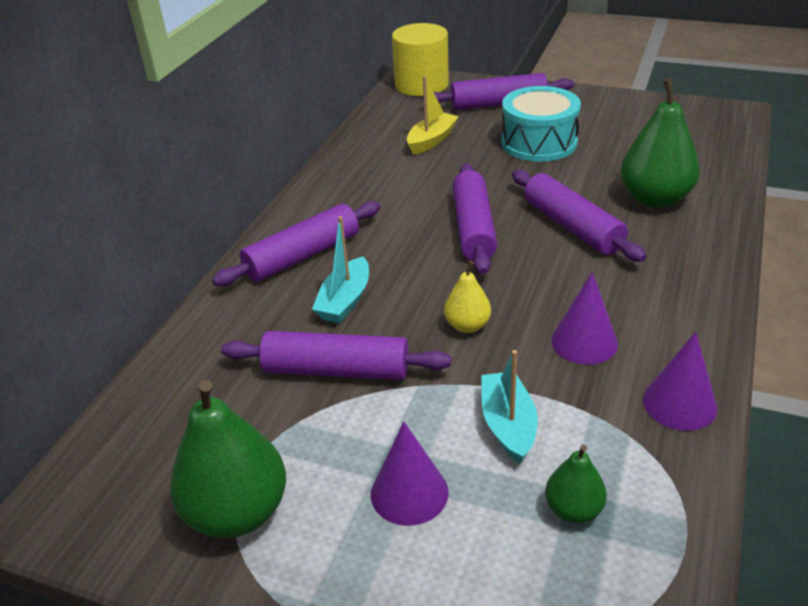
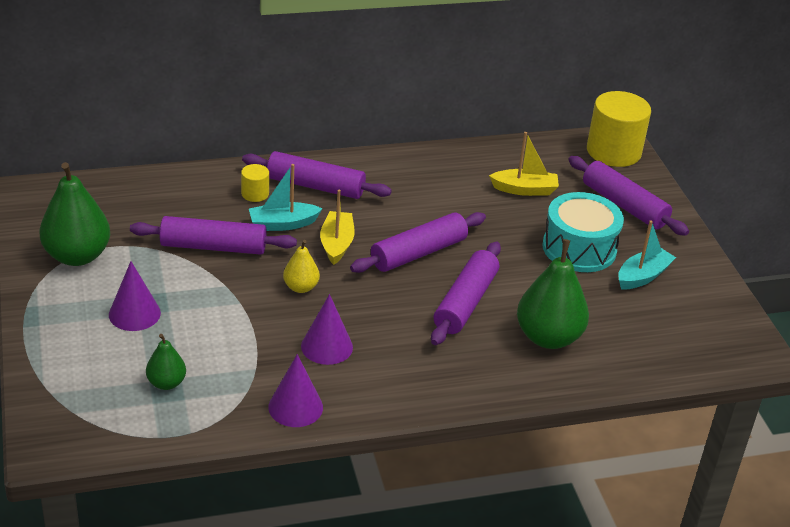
camera: 50 degrees right, 0 degrees up
purple rolling pin [221,331,451,380] -> purple rolling pin turned 60 degrees counterclockwise [130,216,297,255]
turquoise boat [481,350,538,464] -> turquoise boat moved to [618,220,676,289]
none -> yellow cylinder [241,164,269,202]
none -> yellow boat [320,190,355,265]

